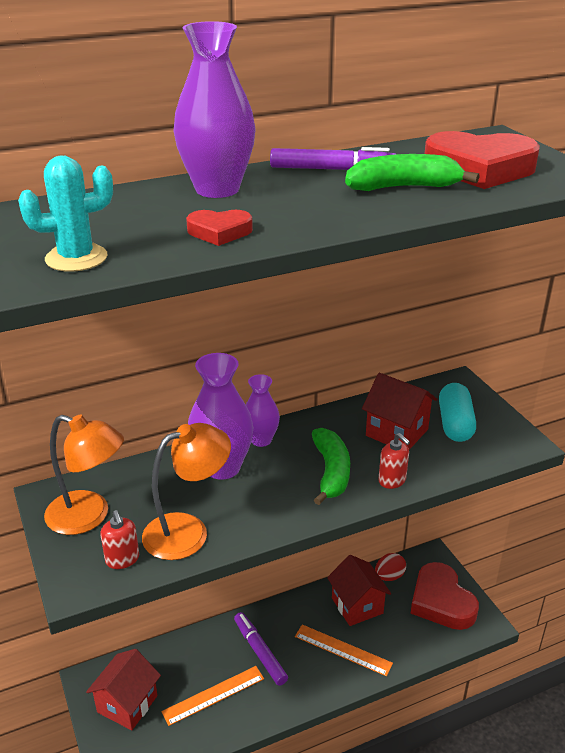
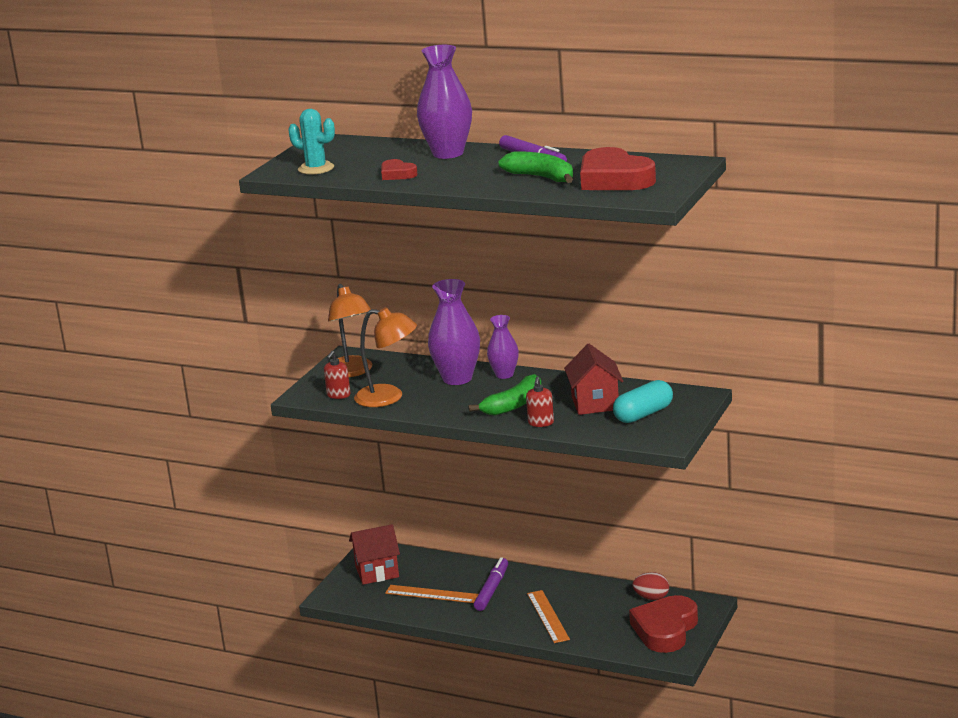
camera: 50 degrees right, 10 degrees down
red house [327,555,391,626] -> none

